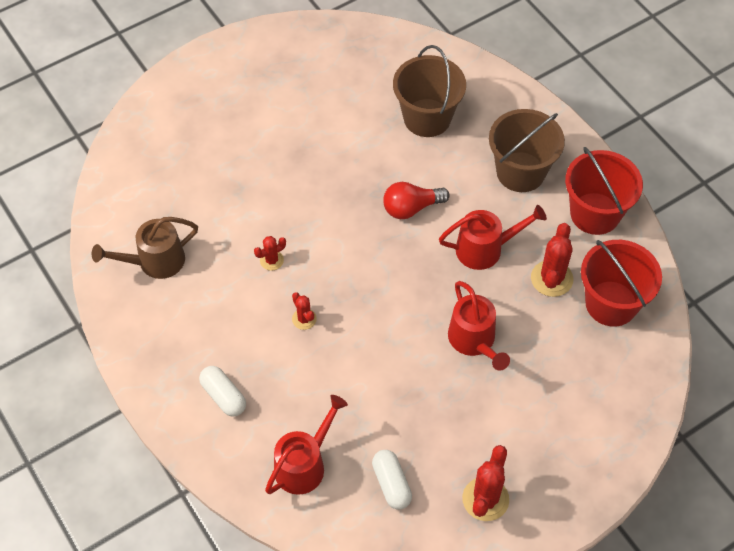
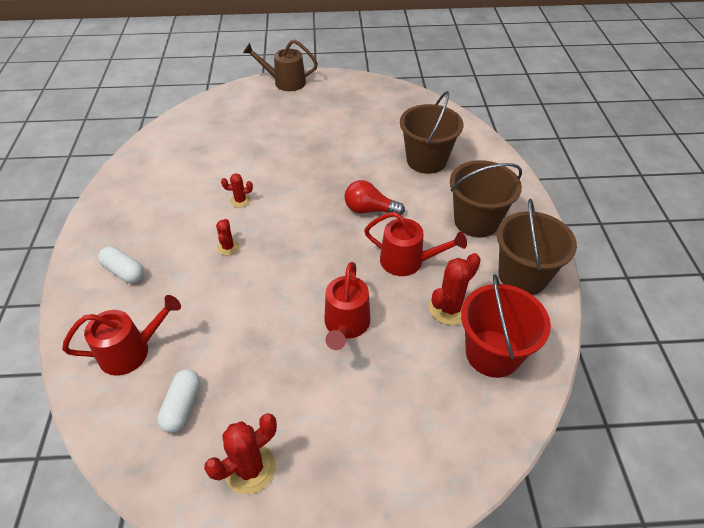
camera: 30 degrees right, 10 degrees down
brown watering can [92,217,198,279] -> brown watering can moved to [243,40,318,91]
white capsule [199,366,246,417] -> white capsule turned 45 degrees counterclockwise [98,246,144,283]
red bucket [565,147,643,235] -> brown bucket [497,199,577,295]

